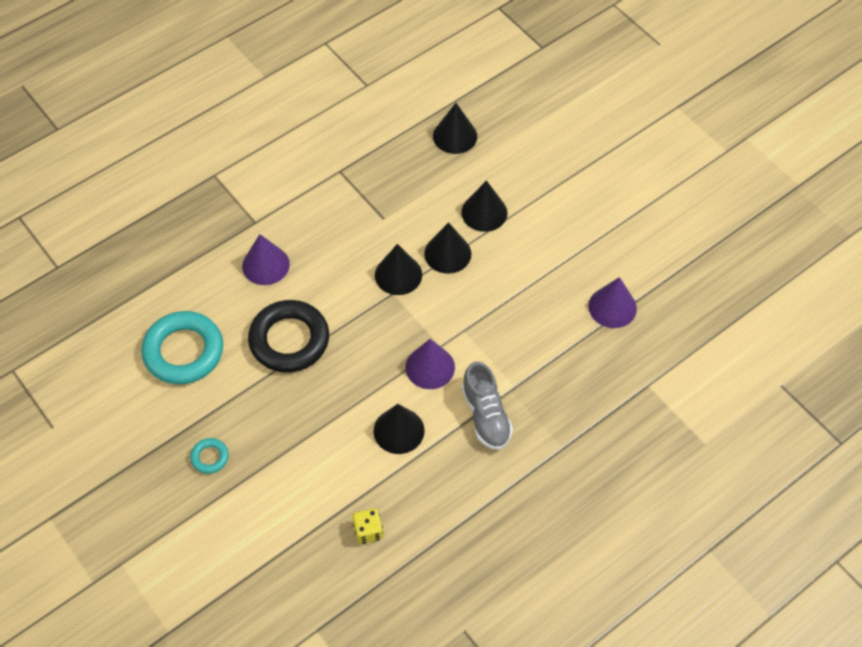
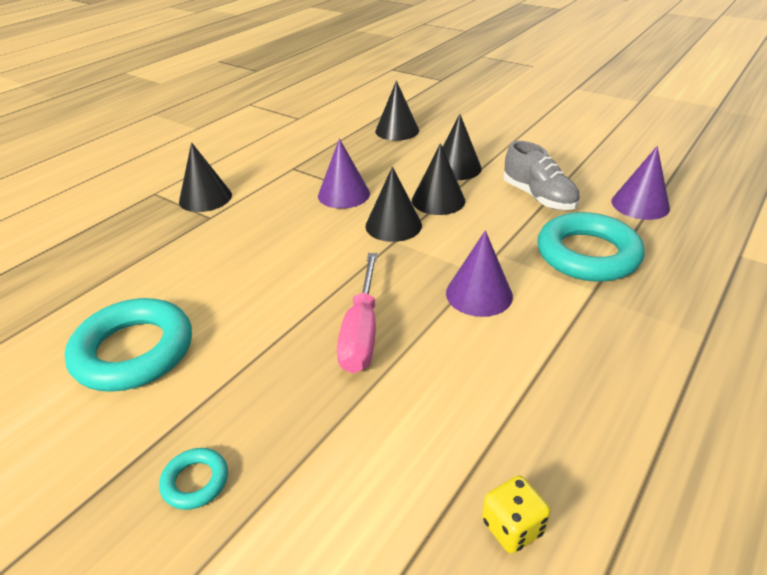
camera: 15 degrees left, 20 degrees down
purple cone [242,234,290,285] -> purple cone moved to [318,138,370,209]
black ring [248,300,329,373] -> none
black cone [374,404,424,454] -> black cone moved to [179,142,232,212]
grey shoe [462,361,513,450] -> grey shoe moved to [503,141,580,210]
none -> pink screwdriver [337,253,378,373]
none -> turquoise ring [537,212,644,282]

